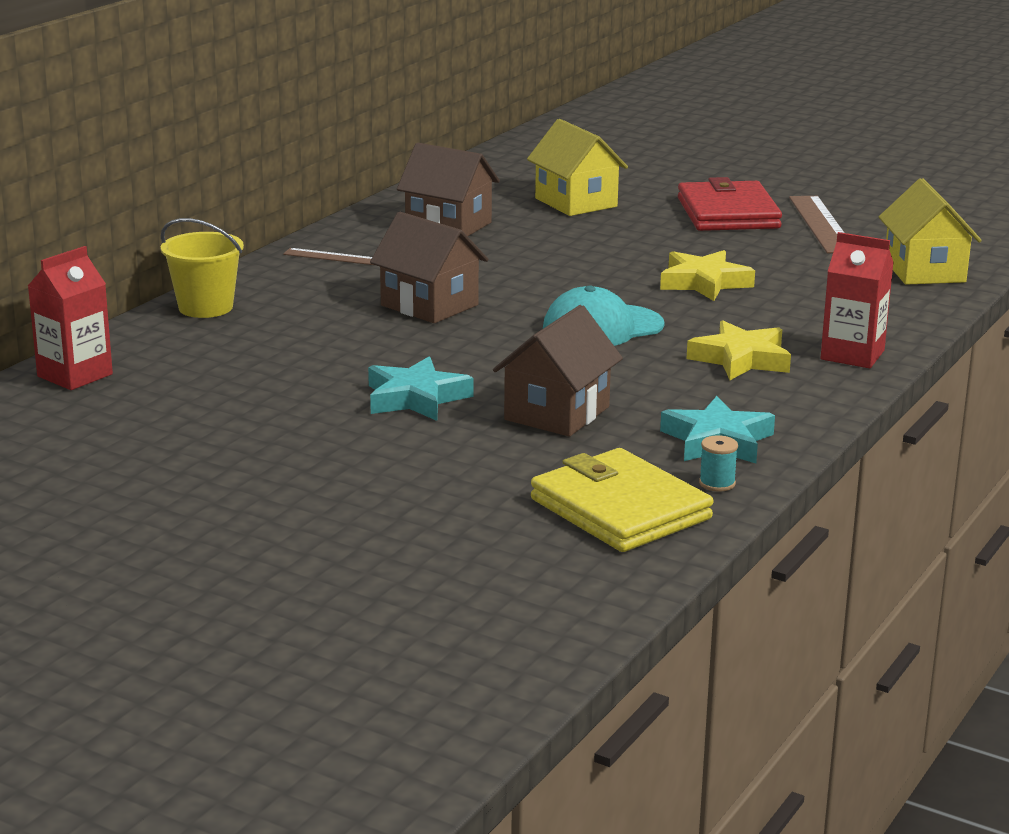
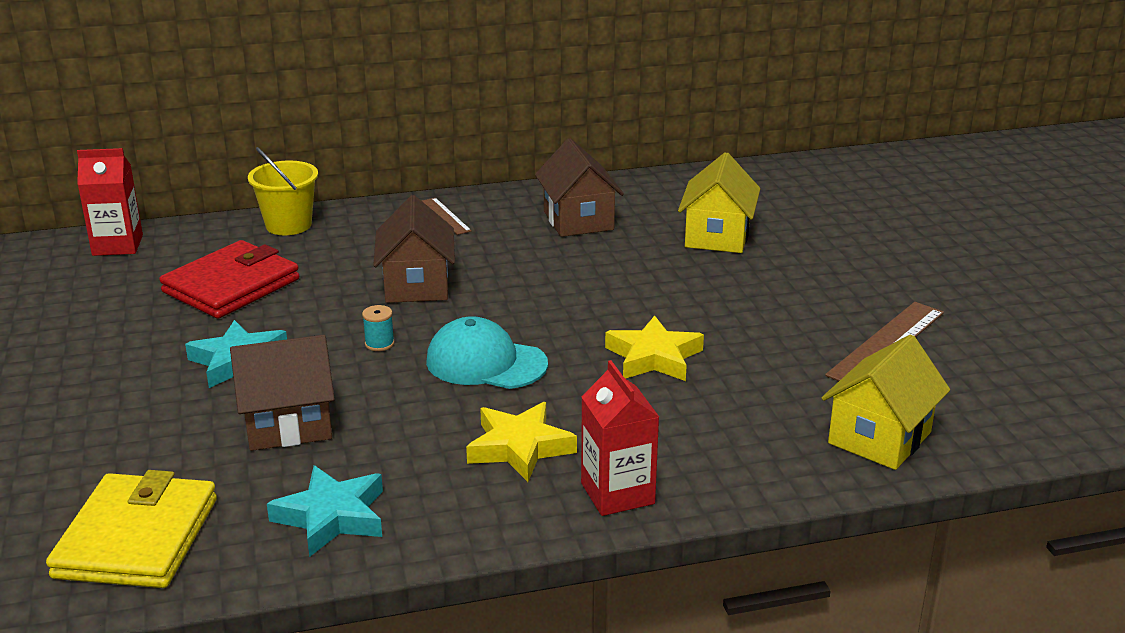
camera: 45 degrees right, 5 degrees up
red wallet [678,177,782,231] -> red wallet moved to [159,240,299,319]
turquoise spool [699,435,738,491] -> turquoise spool moved to [362,305,395,351]

